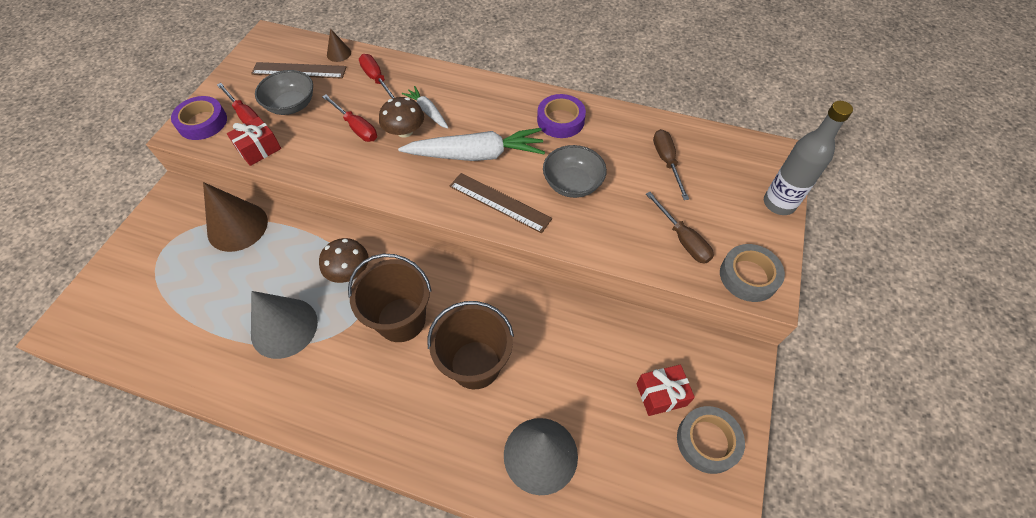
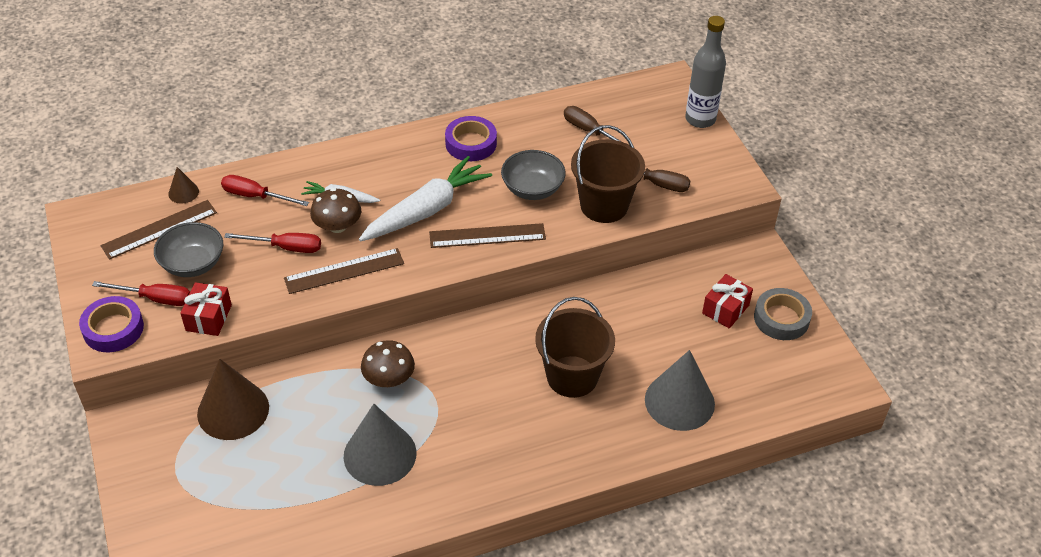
camera: 40 degrees left, 10 degrees down
brown bucket [348,254,432,342] -> brown bucket moved to [571,125,645,223]
grey tape [720,244,785,302] -> none
none -> brown ruler [284,248,404,294]

